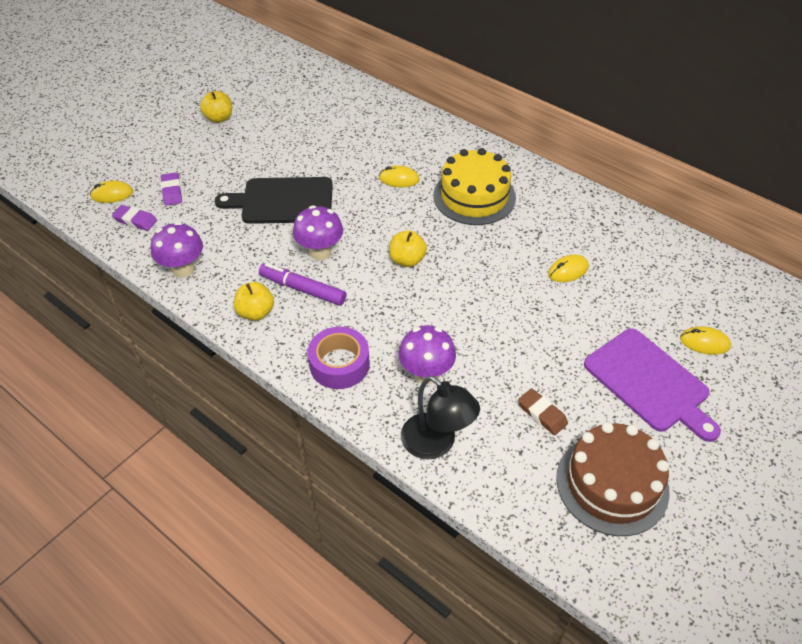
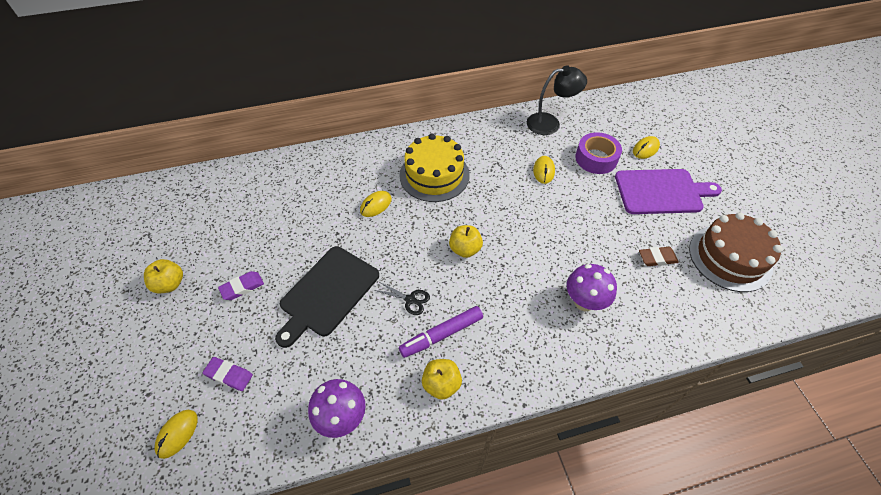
camera: 55 degrees left, 5 degrees up
purple eraser [112,205,157,231] -> purple eraser moved to [218,271,264,300]
purple mushroom [293,205,343,260] -> black scissors [374,282,430,315]
purple tape [308,327,370,389] -> purple tape moved to [575,132,622,174]
black lamp [401,375,480,459] -> black lamp moved to [527,65,587,135]

